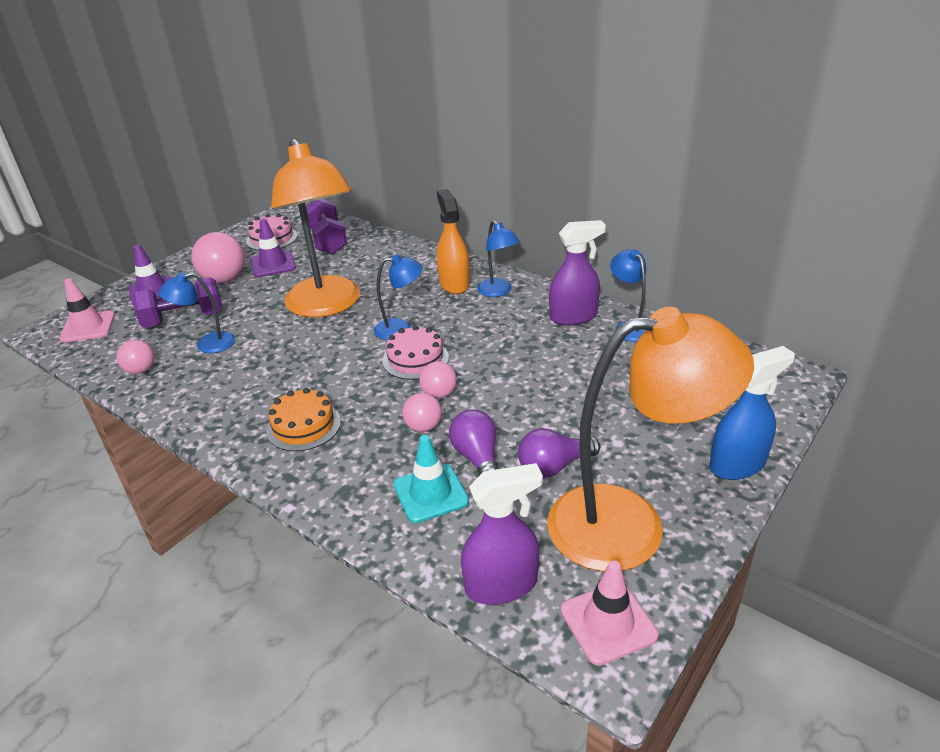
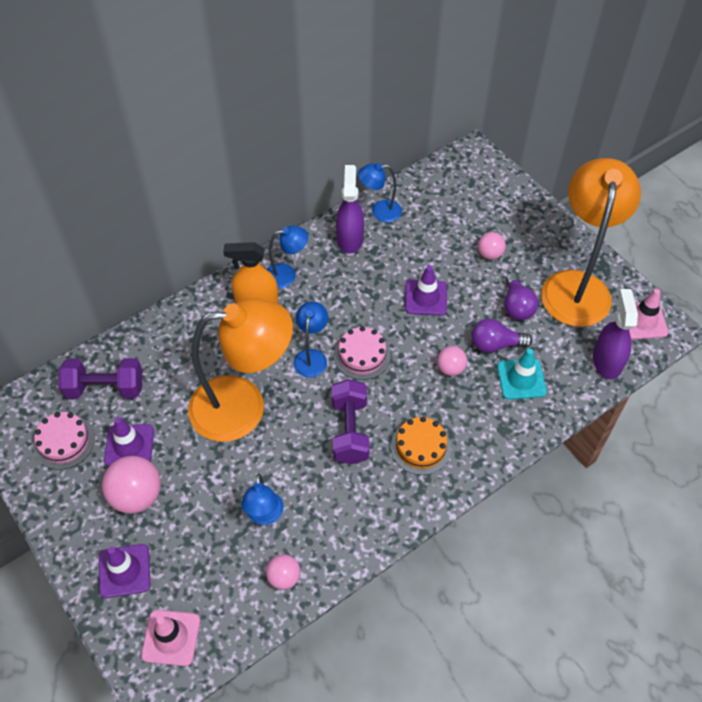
camera: 75 degrees left, 20 degrees up
purple dumbbell [132,277,223,328] -> purple dumbbell moved to [332,379,370,464]
pink ball [419,361,457,399] -> pink ball moved to [478,232,506,260]
blue spray bottle [709,346,795,480] -> none
none -> purple traffic cone [405,265,447,316]

